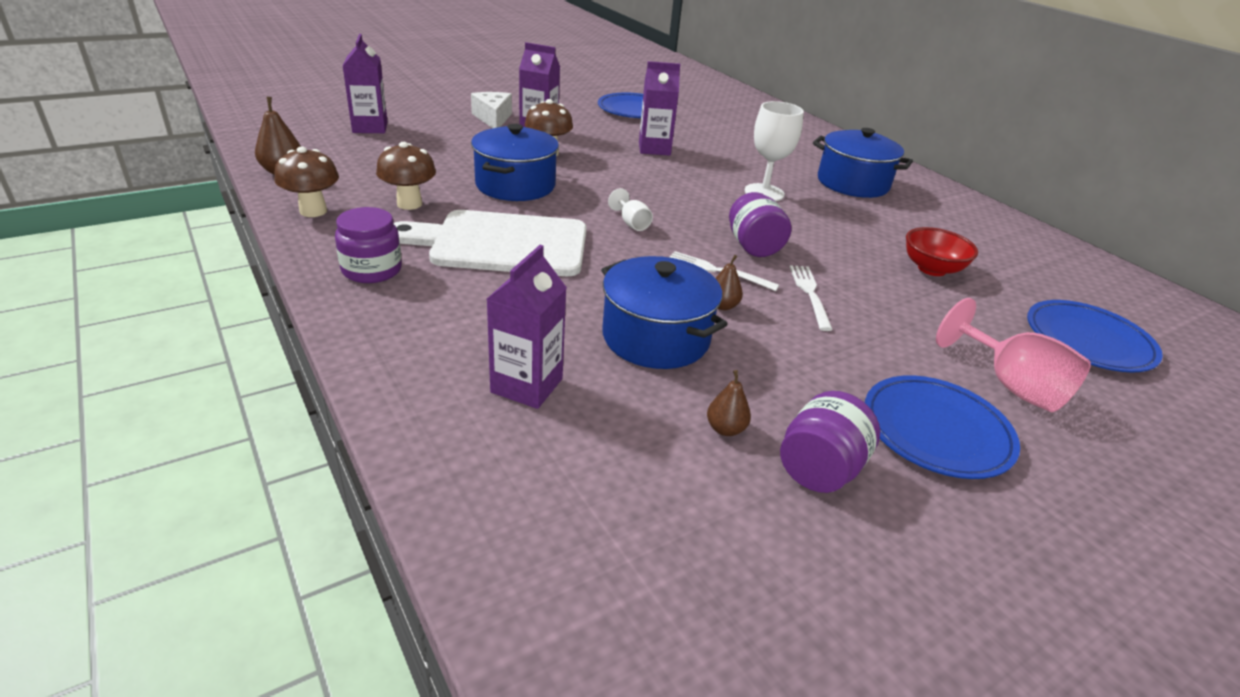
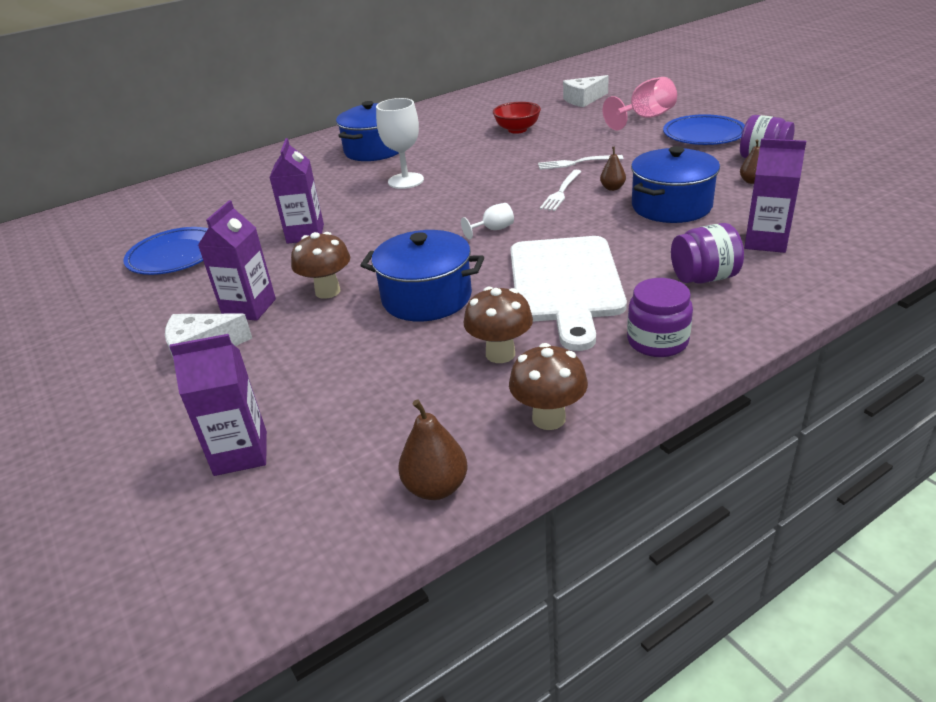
camera: 85 degrees left, 0 degrees up
purple jar [729,192,791,257] -> purple jar moved to [671,223,744,284]
blue plate [1027,300,1163,372] -> white cheese [563,75,609,107]

